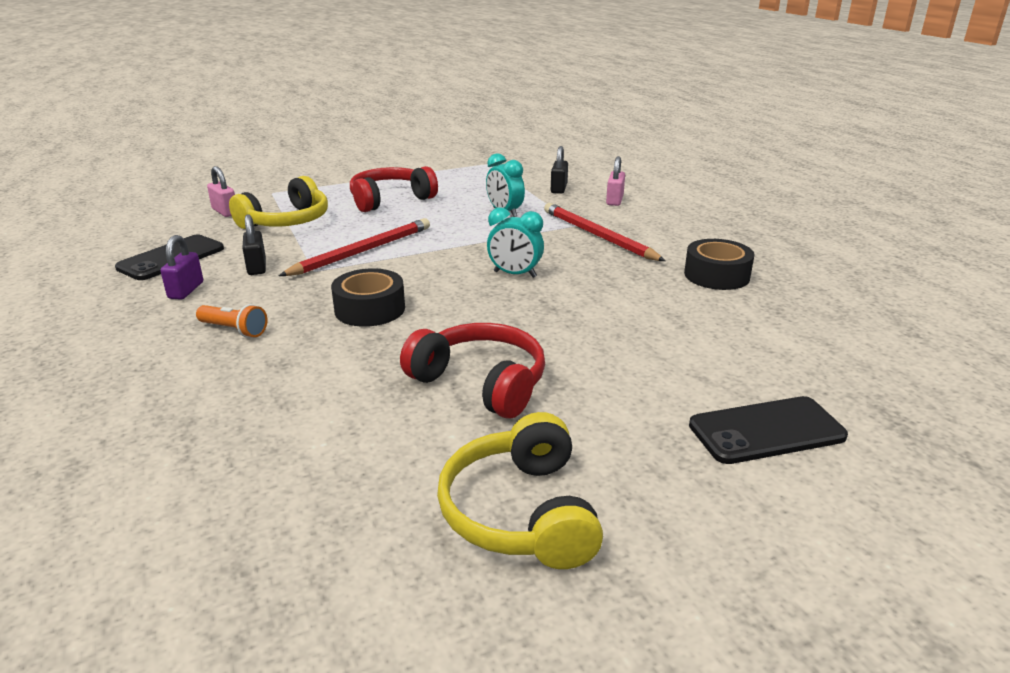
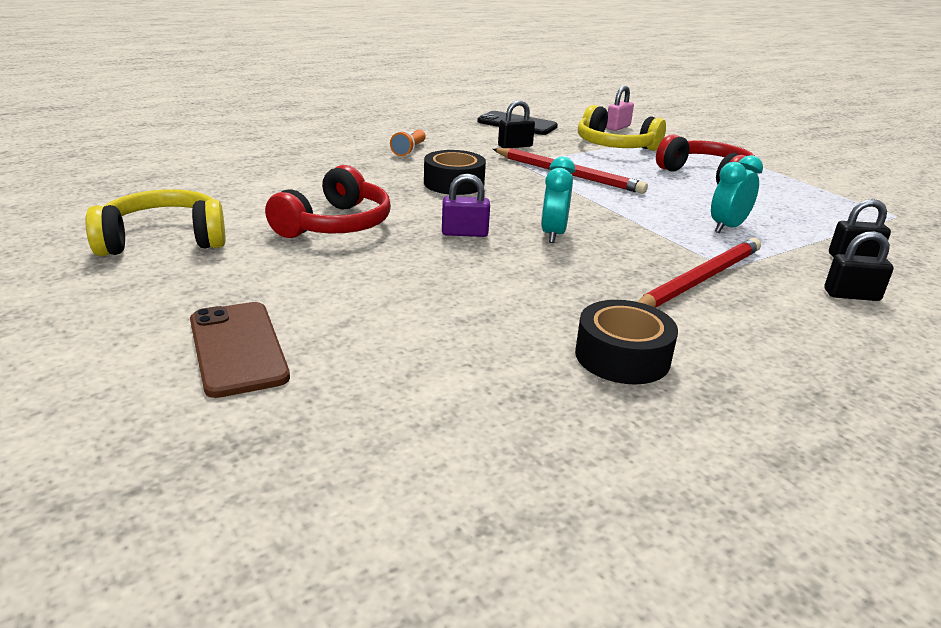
camera: 80 degrees right, 0 degrees up
purple padlock [161,235,203,299] -> purple padlock moved to [442,174,490,237]
pink padlock [606,156,625,206] -> black padlock [825,231,894,301]
black phone [689,396,848,464] -> brown phone [190,302,290,398]

